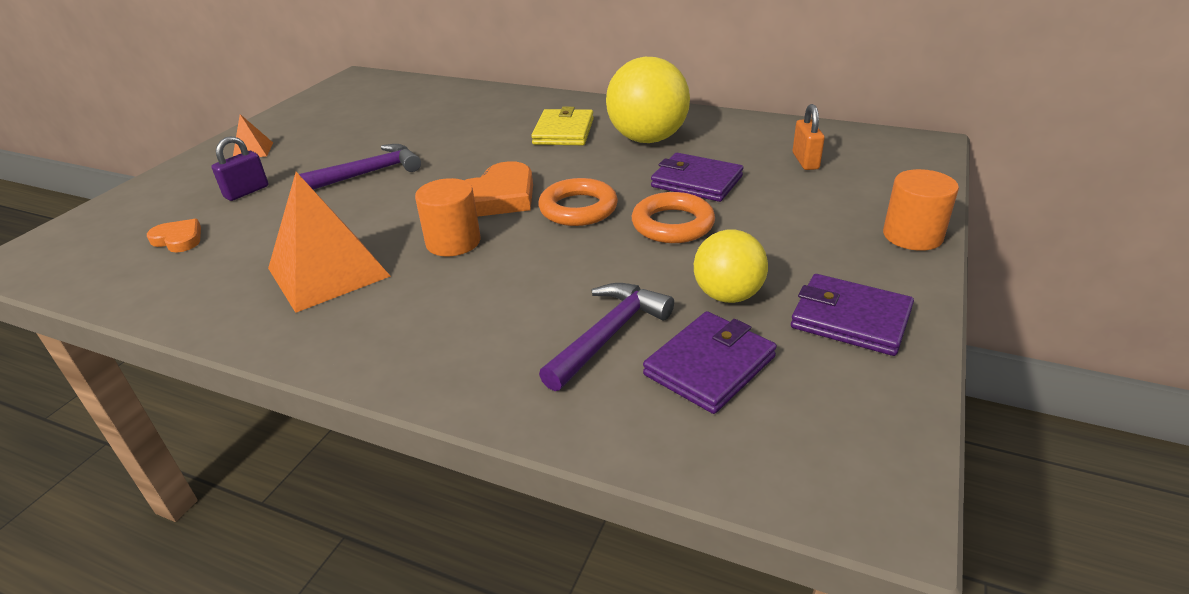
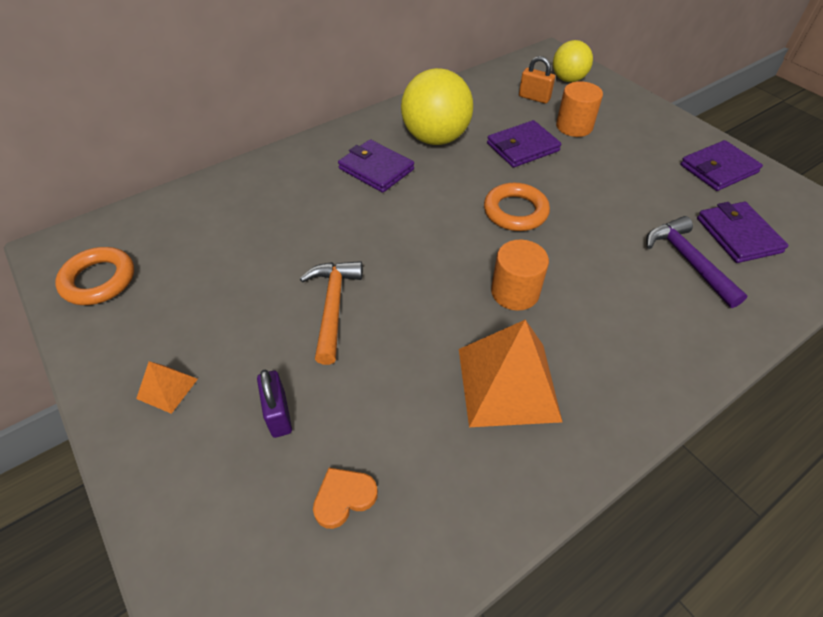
camera: 60 degrees left, 15 degrees up
purple hammer [299,144,421,190] -> orange hammer [300,261,363,365]
orange heart [464,161,533,217] -> none
yellow wallet [531,107,594,145] -> purple wallet [338,139,414,193]
orange ring [632,192,715,243] -> orange ring moved to [55,247,134,305]
yellow ball [694,230,768,303] -> yellow ball moved to [553,40,593,82]
orange cylinder [883,169,959,251] -> orange cylinder moved to [556,81,603,137]

